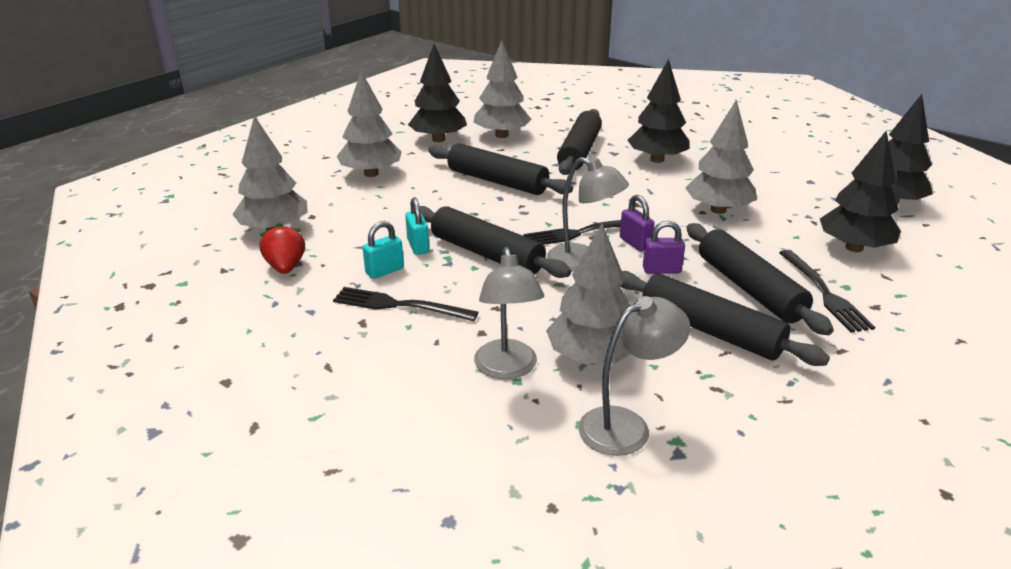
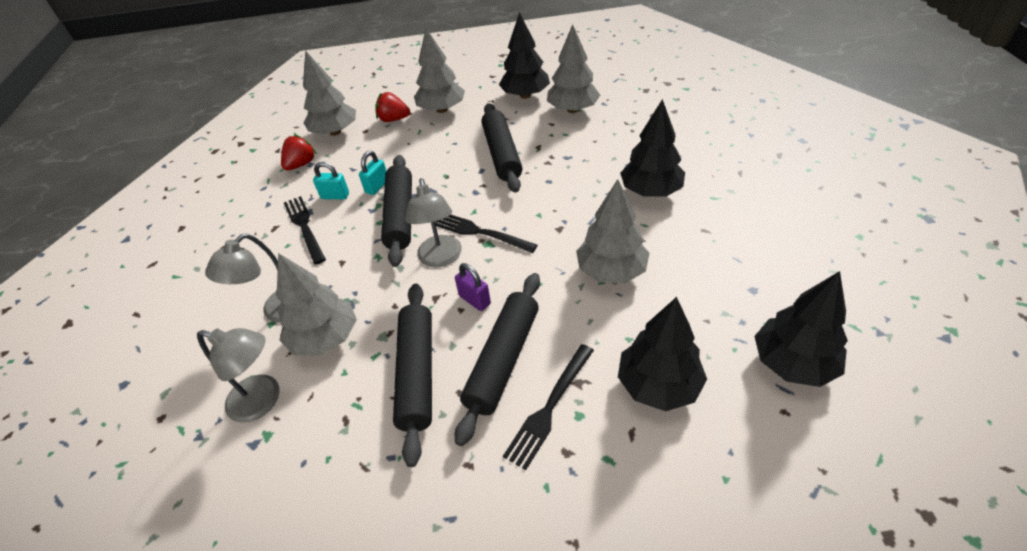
camera: 50 degrees right, 15 degrees up
black rolling pin [557,109,602,175] -> none
purple padlock [620,195,655,251] -> none
none -> red strawberry [376,92,410,122]

